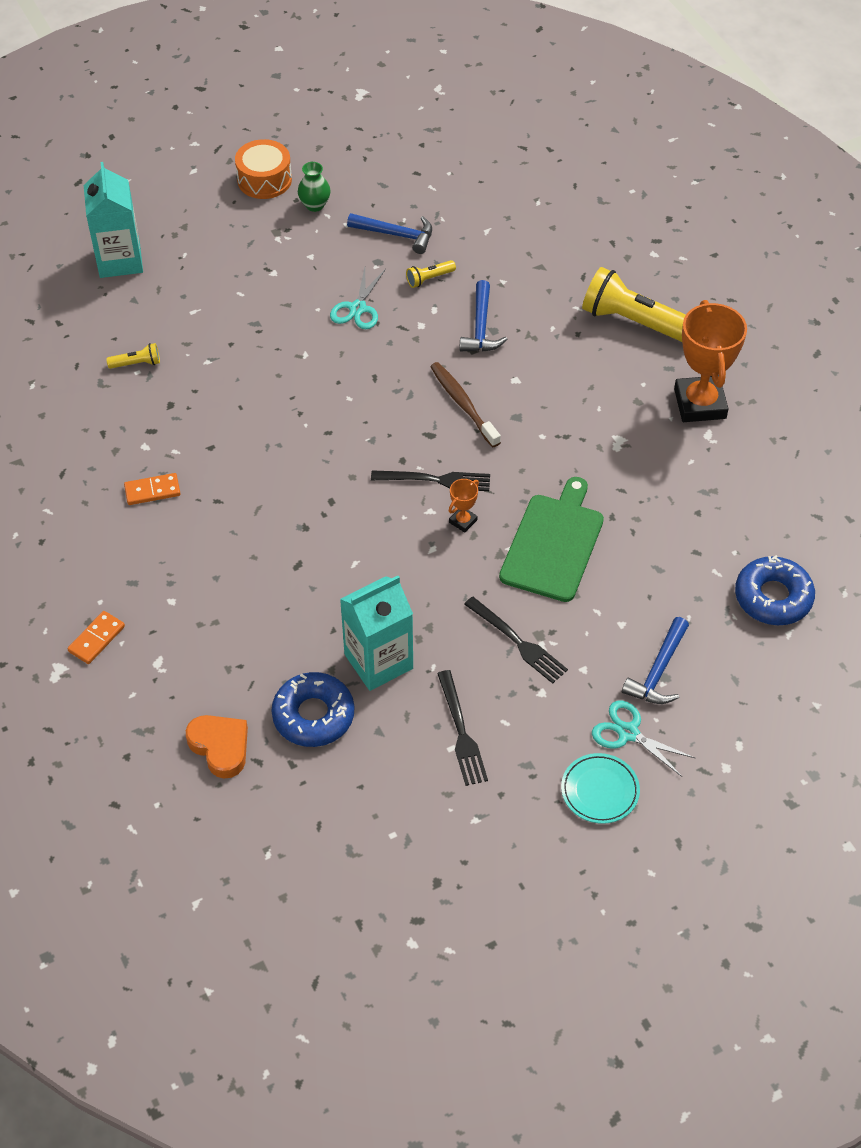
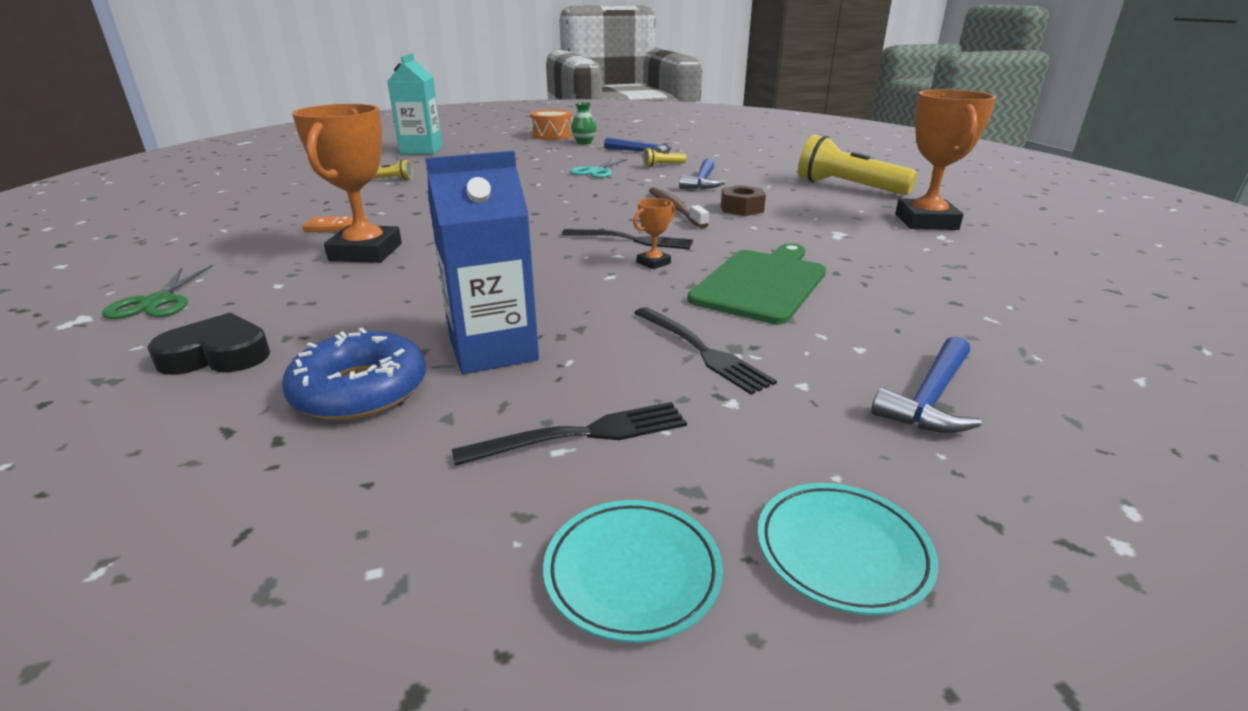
camera: 10 degrees right, 25 degrees down
orange domino [68,611,125,664] -> green scissors [102,265,213,319]
orange heart [186,715,248,779] -> none
turquoise carton [340,576,413,691] -> blue carton [425,151,539,374]
black fork [437,670,488,786] -> black fork turned 105 degrees counterclockwise [452,402,687,466]
turquoise scissors [592,701,695,777] -> none
blue donut [735,555,815,625] -> none
none -> black heart [147,313,270,375]
none -> orange trophy [292,104,402,263]
none -> turquoise plate [543,500,723,643]
none -> brown nut [721,185,766,216]

